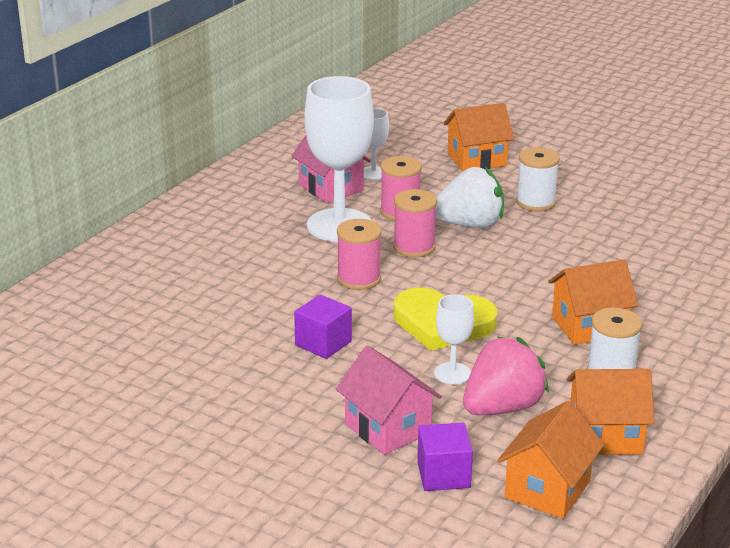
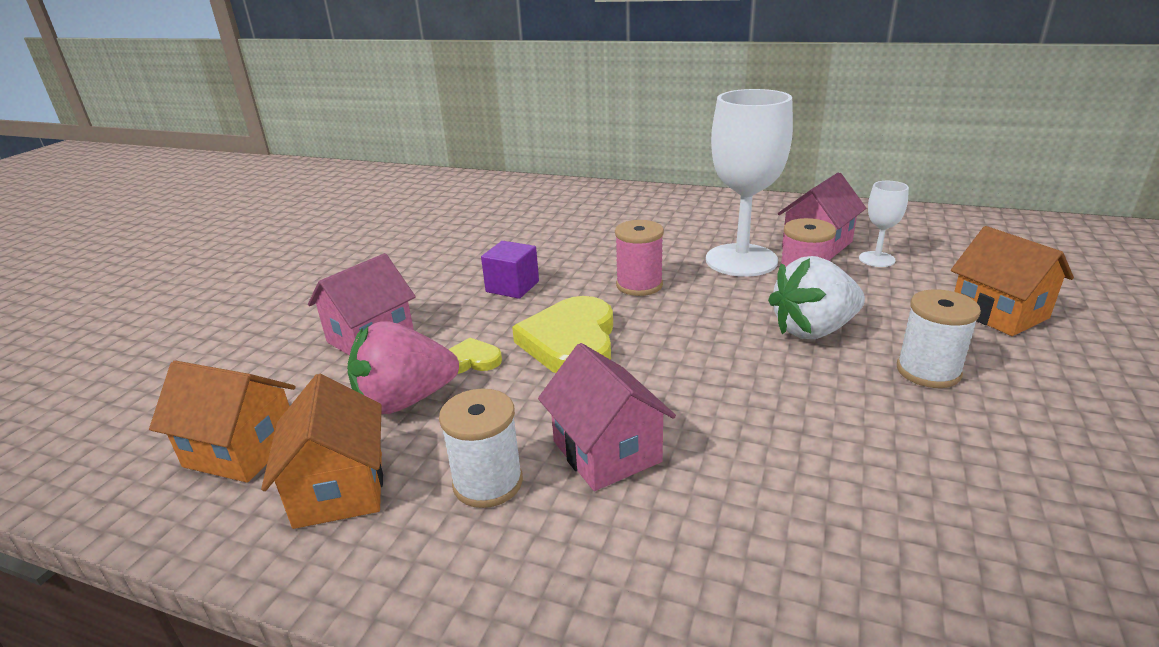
camera: 80 degrees right, 0 degrees up
pink spool [393,189,437,258] -> none
purple cube [417,423,473,491] -> none
white goblet [434,294,474,385] -> yellow heart [448,338,502,374]
white strawberry [435,167,504,228] -> white strawberry turned 90 degrees clockwise [768,256,865,339]
pink strawberry [463,336,549,415] -> pink strawberry turned 120 degrees clockwise [347,321,459,414]
orange house [548,259,638,345] -> pink house [538,343,676,491]

